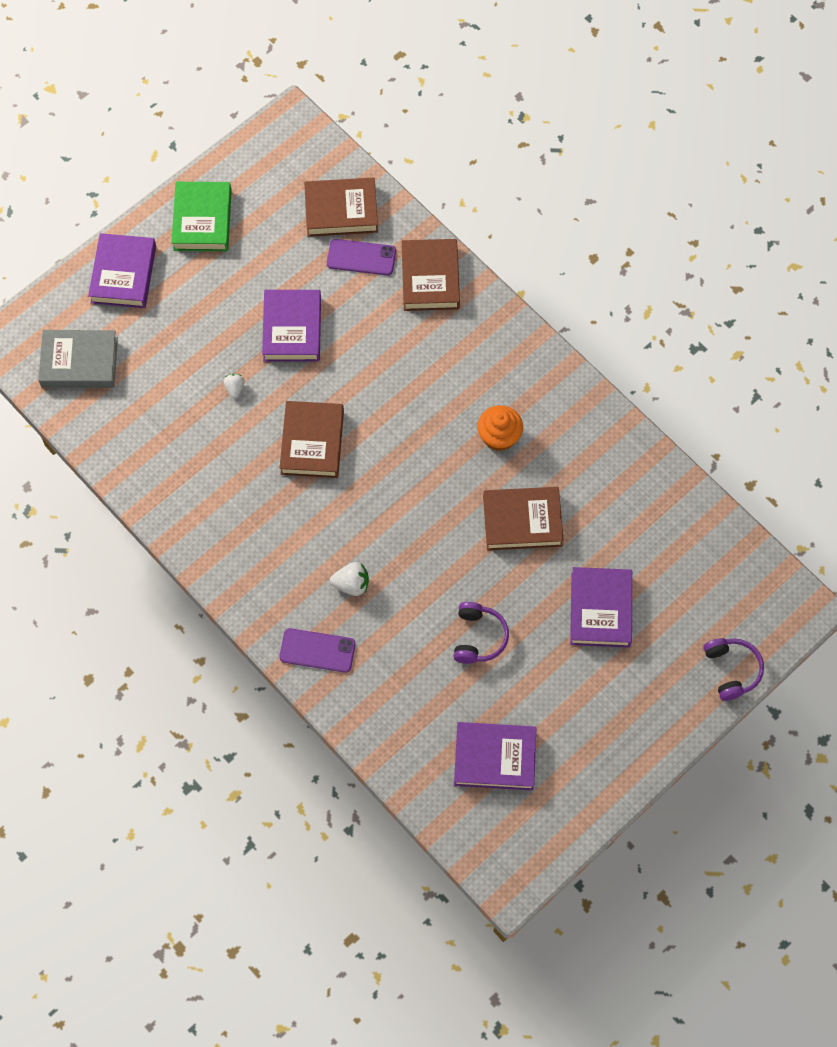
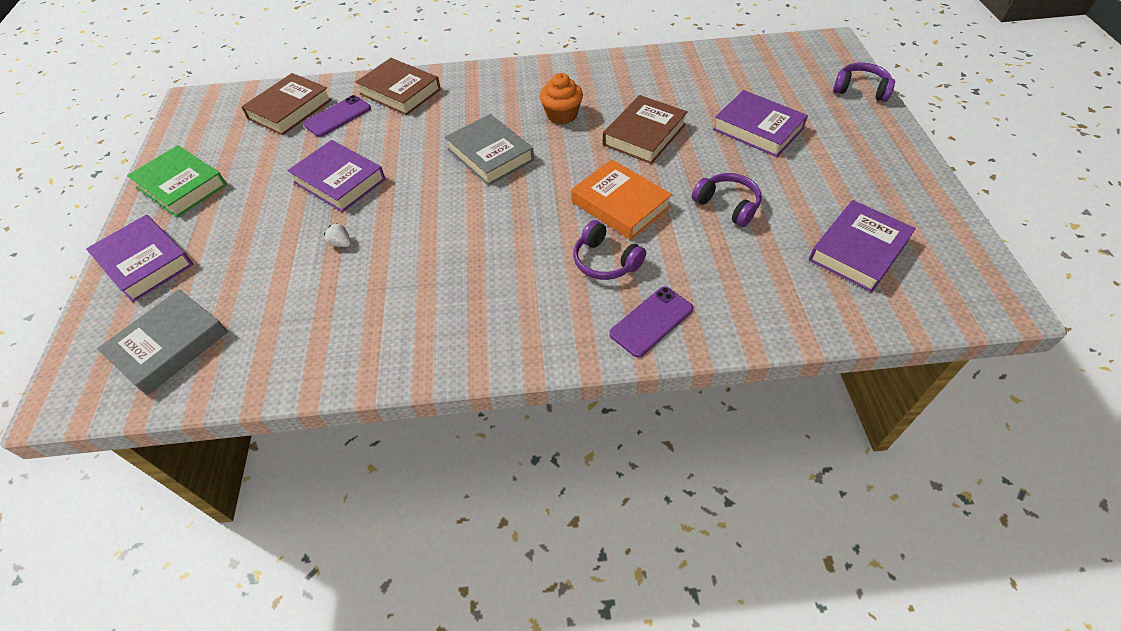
camera: 50 degrees left, 15 degrees down
brown book [279,401,344,478] -> none
white strawberry [330,562,369,596] -> purple headphones [573,220,646,280]
none -> grey book [445,114,534,186]
none -> orange book [571,159,672,240]

